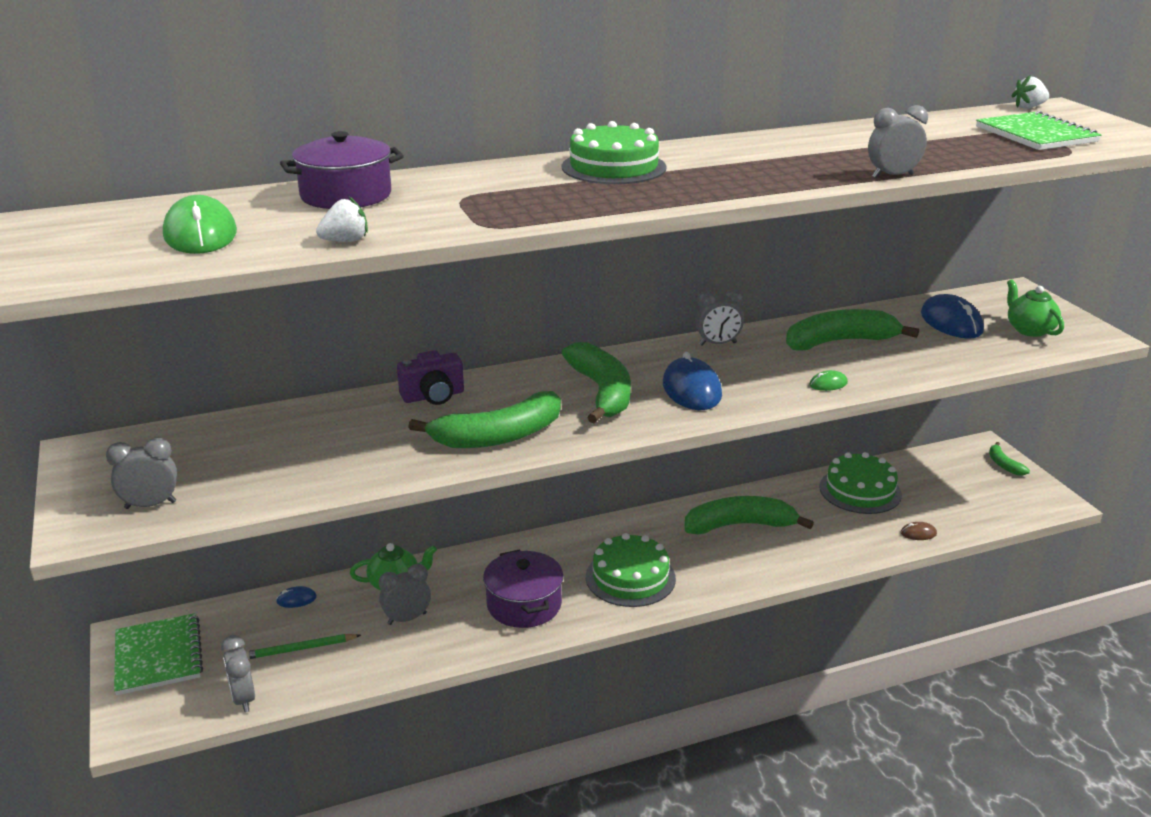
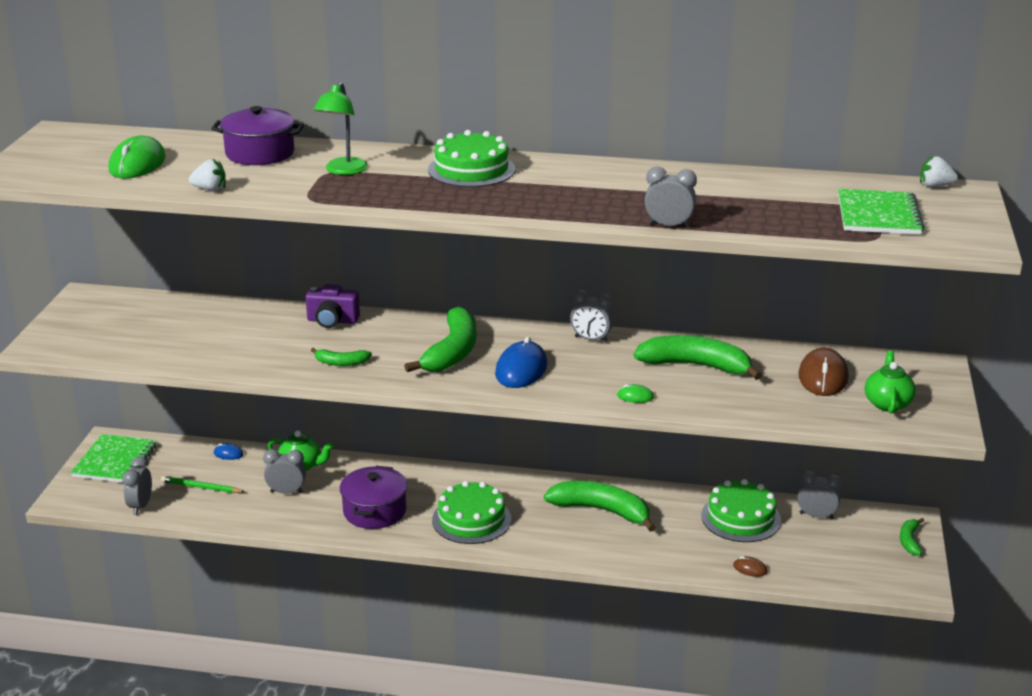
camera: 30 degrees right, 0 degrees up
grey clock [106,438,177,509] -> grey clock moved to [797,471,842,519]
green banana [408,391,561,448] -> green banana [311,348,372,366], size x0.49
blue mouse [921,294,984,339] -> brown mouse [798,348,849,396]
none -> green lamp [314,82,368,175]

